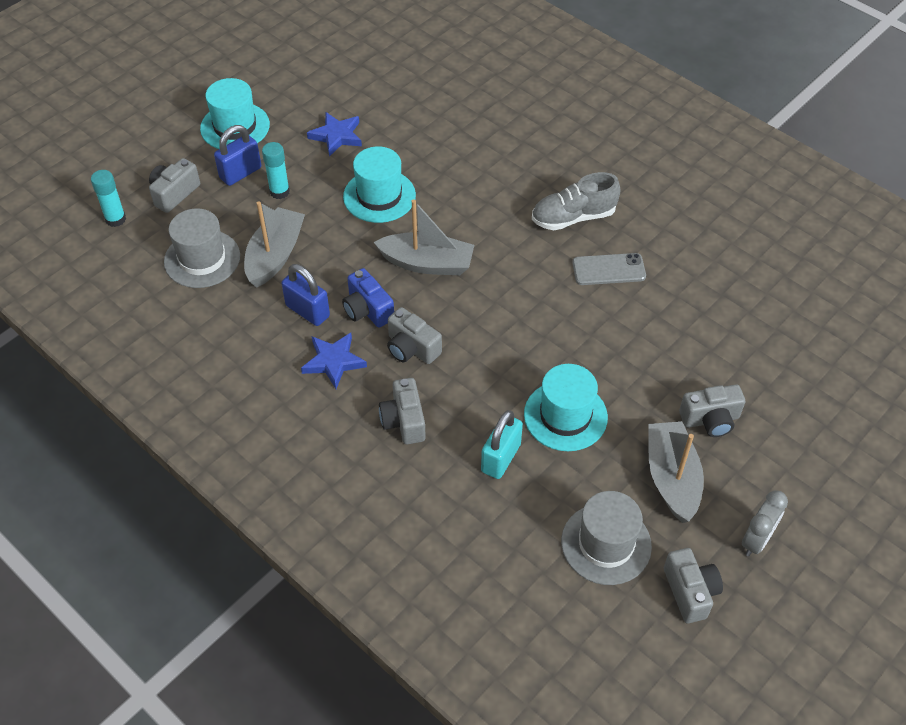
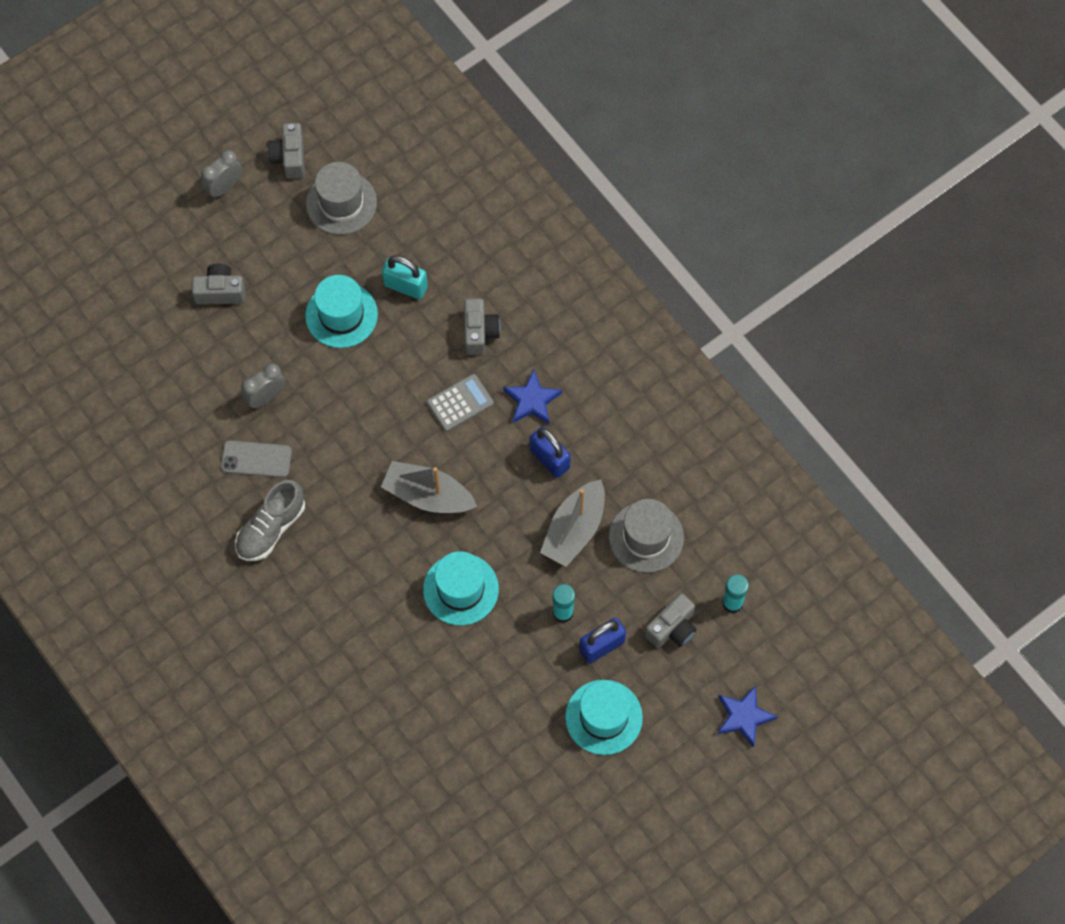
camera: 170 degrees left, 15 degrees up
blue star [307,112,362,157] -> blue star moved to [717,685,778,748]
blue camera [342,268,394,328] -> none
grey camera [387,307,442,364] -> grey calculator [427,374,494,431]
turquoise padlock [481,410,523,479] -> turquoise padlock turned 75 degrees clockwise [382,256,428,299]
grey shoe [532,172,621,230] -> grey shoe turned 135 degrees clockwise [235,480,305,561]
grey boat [648,421,704,523] -> none
none -> grey clock [241,363,286,408]

